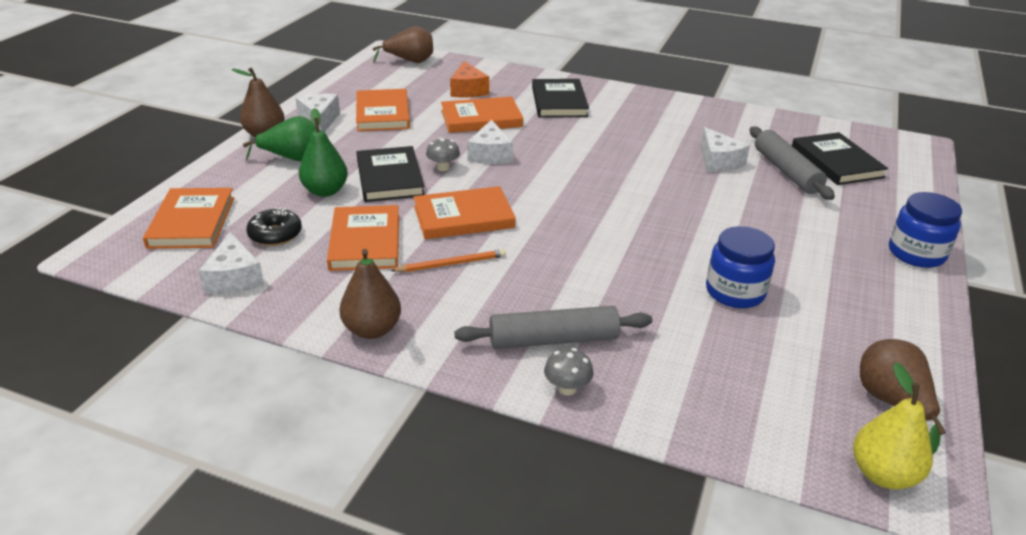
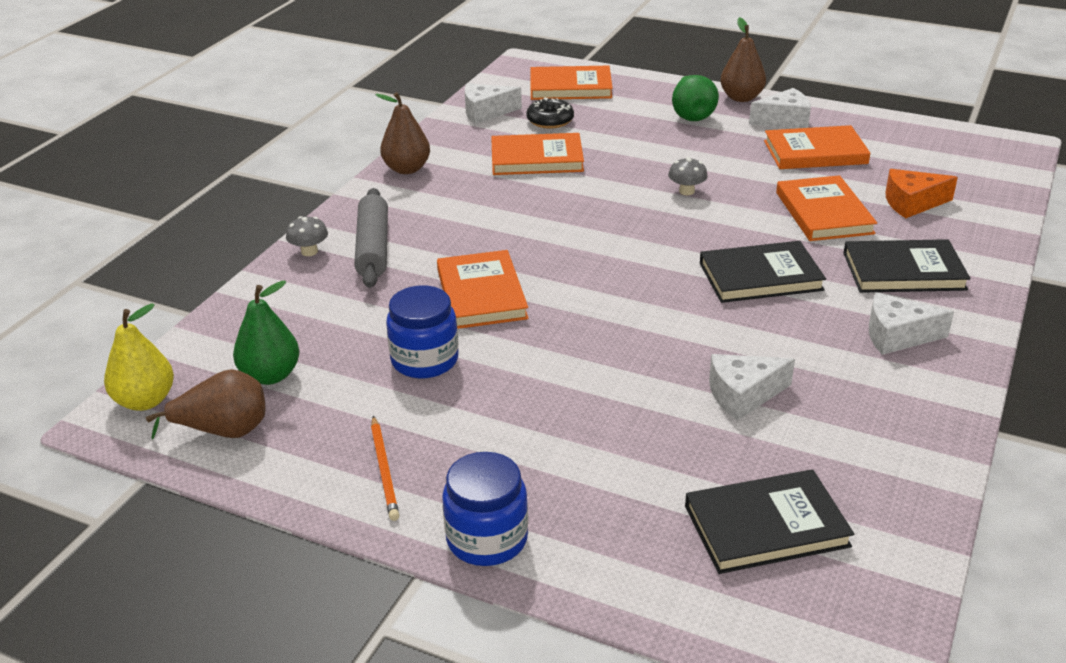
camera: 95 degrees right, 0 degrees up
green pear [299,108,348,197] -> green pear moved to [233,280,299,385]
black book [356,146,425,202] -> black book moved to [700,241,826,303]
brown pear [373,26,433,63] -> none
orange pencil [391,249,506,272] -> orange pencil moved to [371,416,400,521]
orange book [414,186,516,239] -> orange book moved to [437,250,529,329]
white cheese [467,120,513,164] -> white cheese moved to [869,292,954,355]
grey rolling pin [750,127,835,200] -> none

